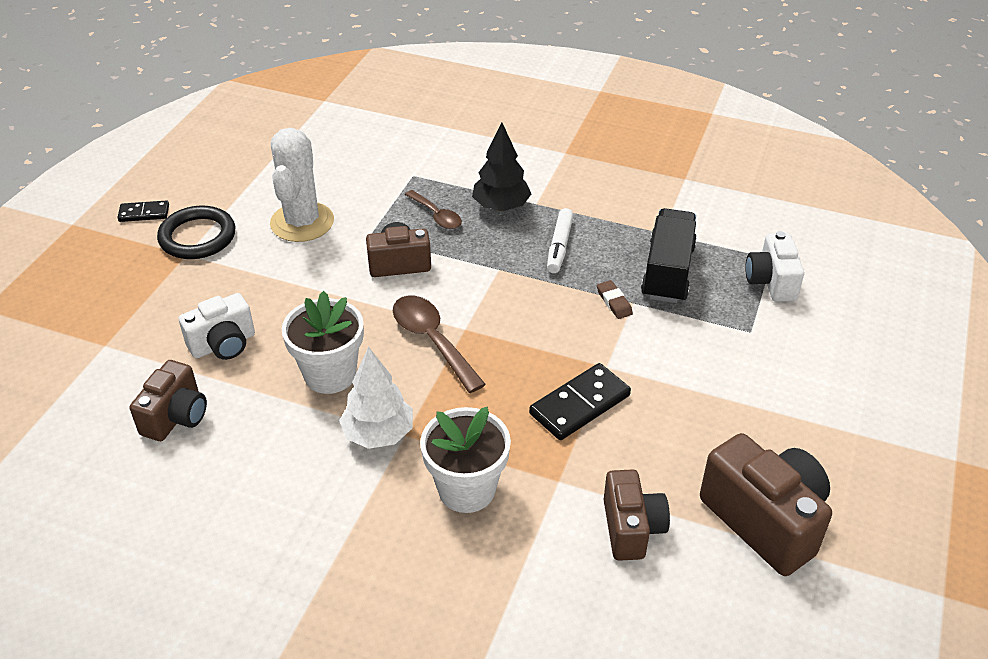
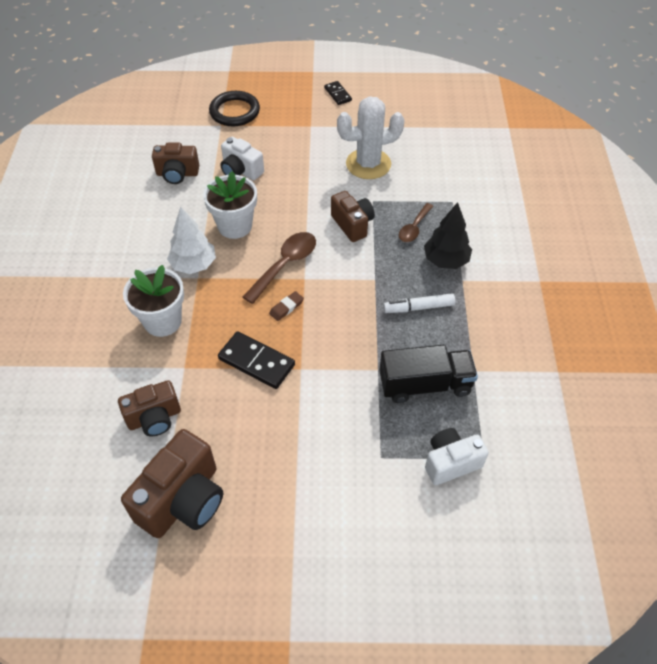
camera: 70 degrees right, 10 degrees up
black ring [157,206,235,259] -> black ring moved to [209,91,260,126]
brown eraser [597,280,633,319] -> brown eraser moved to [269,291,304,321]

